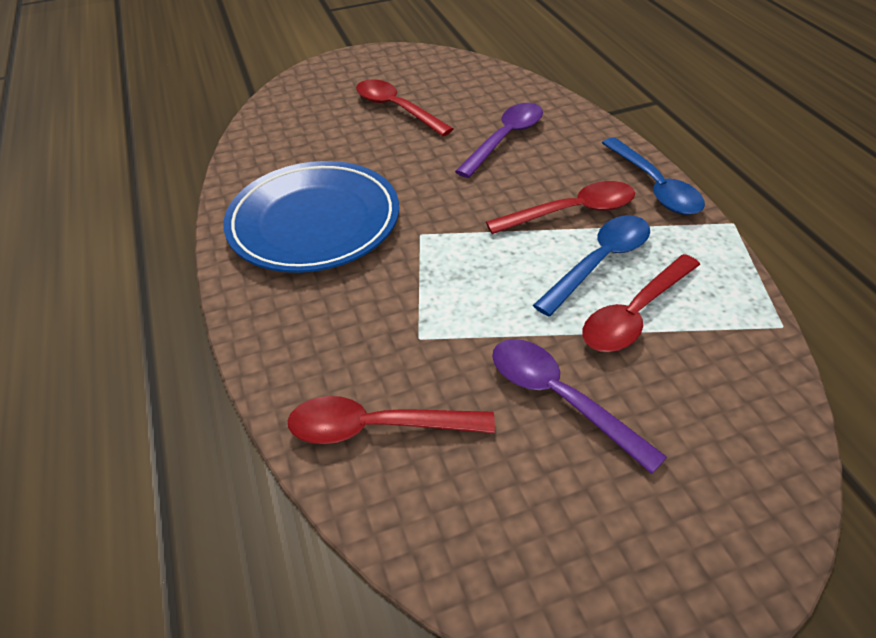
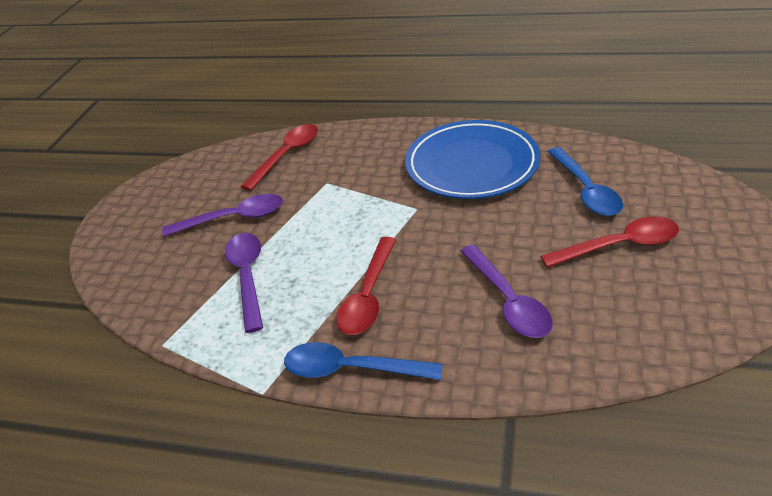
camera: 125 degrees right, 5 degrees down
blue spoon [533,215,650,316] -> blue spoon moved to [548,147,623,216]
red spoon [582,254,700,352] -> purple spoon [225,233,263,333]

